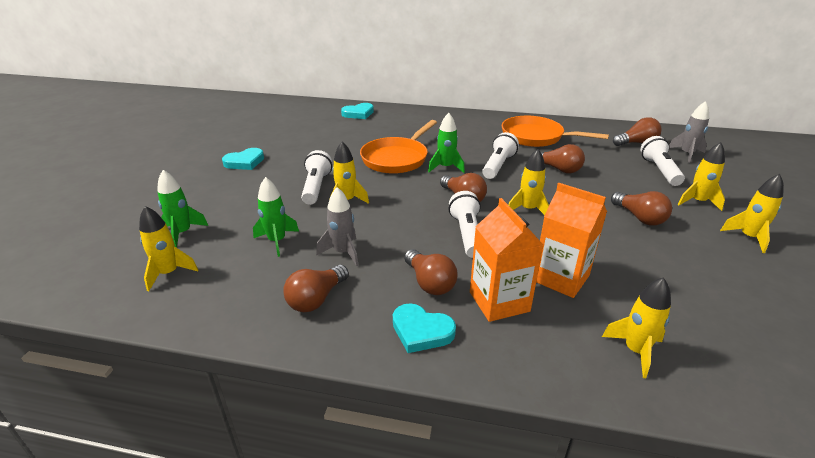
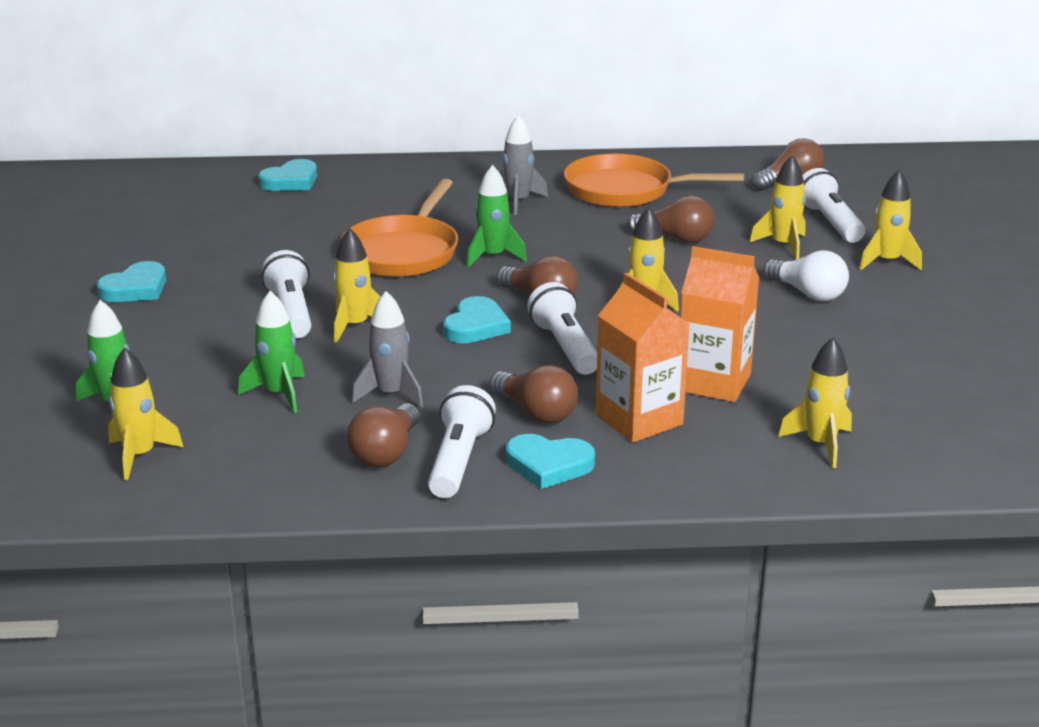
camera: 15 degrees left, 5 degrees down
white flashlight [482,132,519,179] -> white flashlight moved to [428,385,496,498]
brown light bulb [611,191,672,226] -> white light bulb [763,250,849,301]
grey rocket [669,101,709,163] -> grey rocket moved to [500,115,548,215]
yellow rocket [720,174,784,253] -> yellow rocket moved to [749,155,806,260]
none -> turquoise heart [443,296,511,343]

